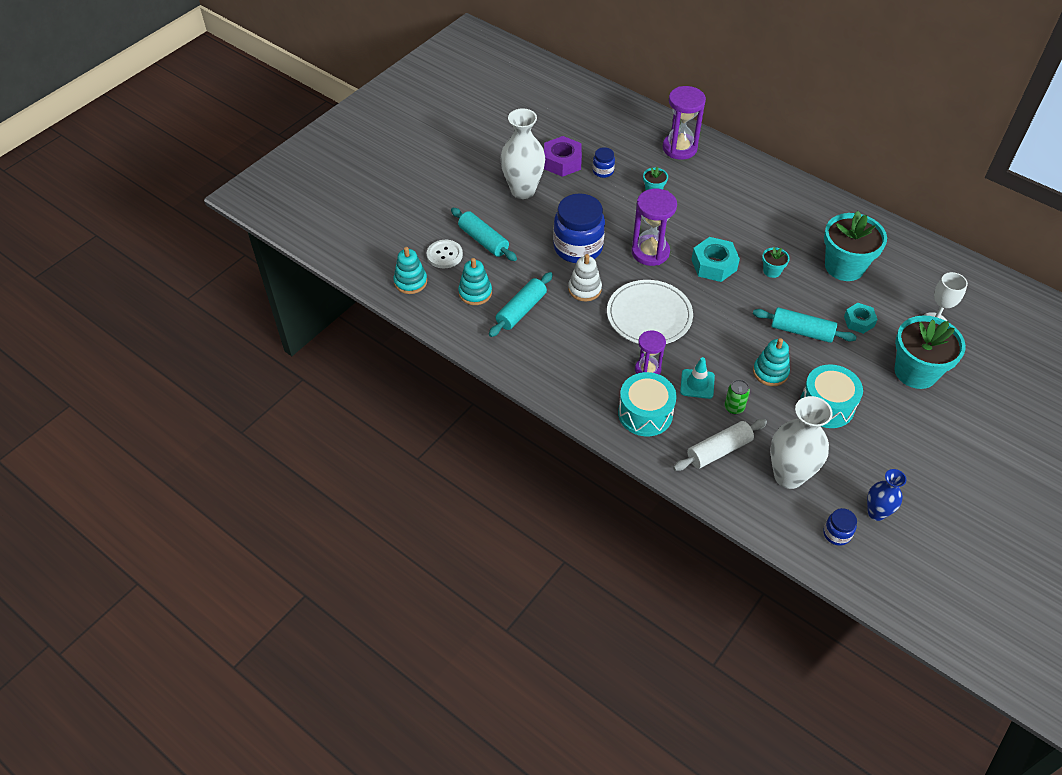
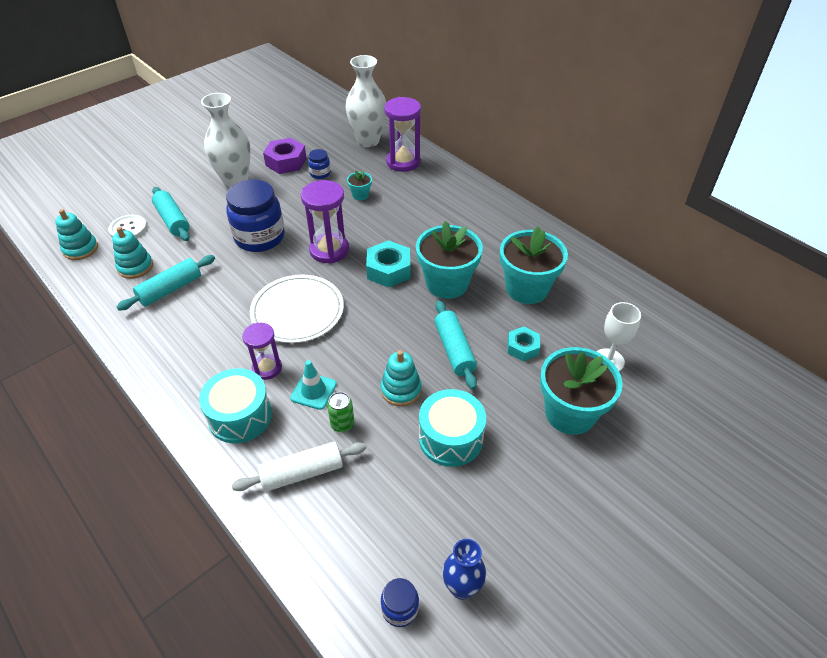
camera: 10 degrees right, 5 degrees down
white stacking toy [568,254,602,301] -> none
turquoise rolling pin [753,307,857,343] -> turquoise rolling pin turned 45 degrees clockwise [434,300,477,390]
turquoise flower pot [762,247,790,278] -> turquoise flower pot [416,221,483,299], size x2.23
white vase [770,396,833,489] -> white vase moved to [345,55,386,147]

